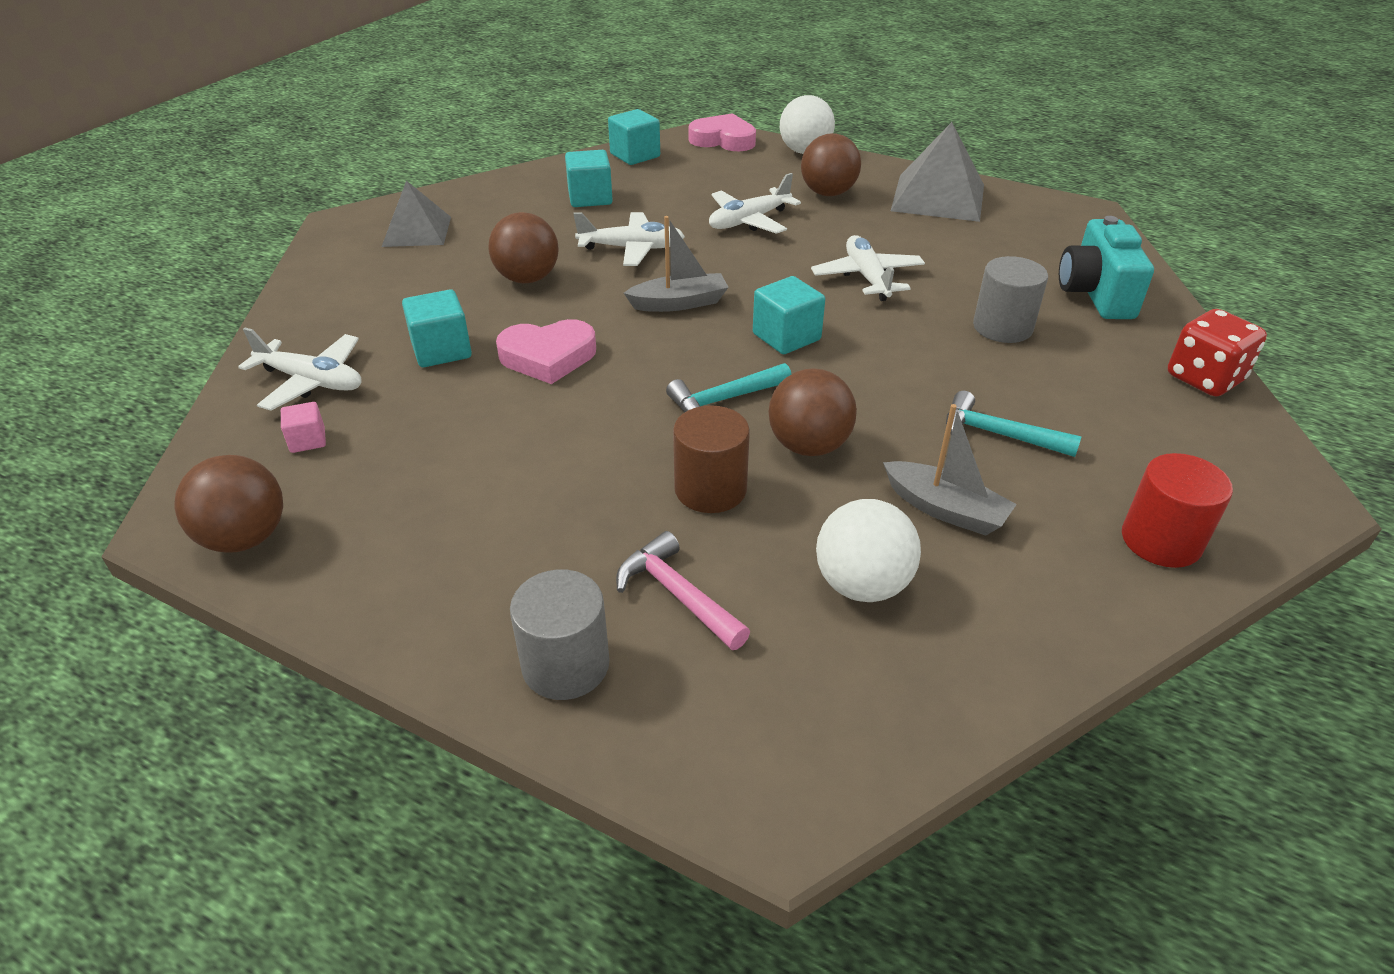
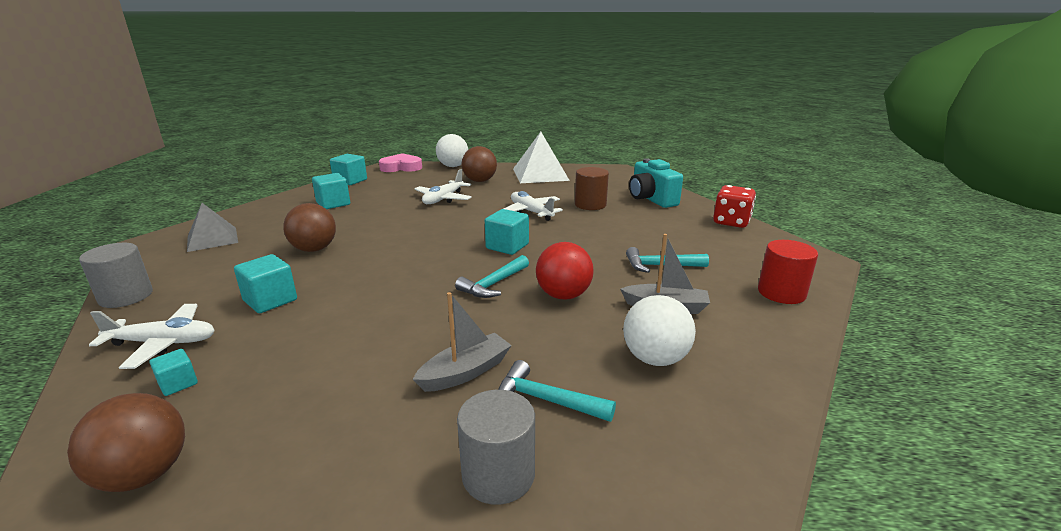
camera: 25 degrees left, 15 degrees down
pink cube [281,402,326,453] -> turquoise cube [150,349,198,396]
pink heart [496,319,596,384] -> none
white plane [573,212,685,266] -> none
pink hammer [616,531,750,650] -> turquoise hammer [498,360,616,422]
grey boat [624,216,729,312] -> grey boat moved to [413,292,512,392]
brown cylinder [673,406,750,513] -> brown cylinder moved to [575,167,609,210]
brown ball [769,368,857,456] -> red ball [536,242,594,300]
grey pyramid [891,122,984,222] -> white pyramid [513,132,570,183]
grey cylinder [973,256,1048,343] -> grey cylinder moved to [79,243,153,308]

